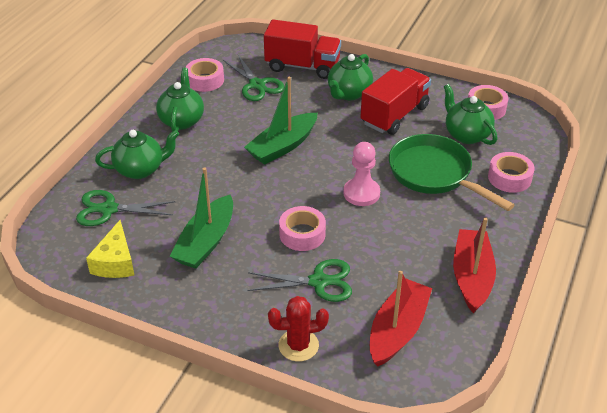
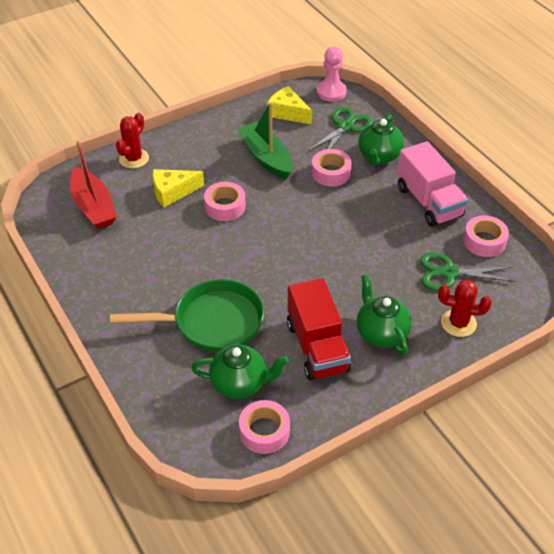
camera: 125 degrees right, 5 degrees up
green teapot [156,68,204,132] -> pink truck [397,141,468,227]
green boat [244,77,318,165] -> none
green scissors [248,259,352,302] -> yellow cheese [153,169,204,208]
red truck [264,19,341,79] -> red cactus [438,280,492,337]
pink pawn [344,142,380,206] -> pink pawn moved to [317,47,347,102]
red boat [453,217,496,313] -> none
pink tape [488,152,535,193] -> pink tape moved to [312,149,352,187]

